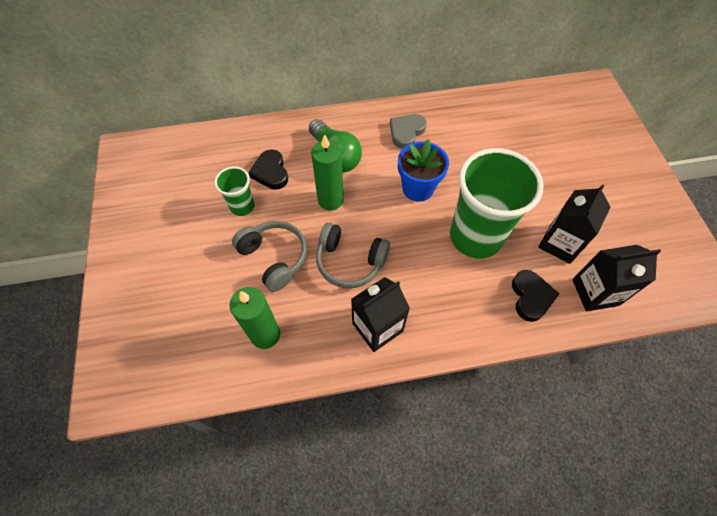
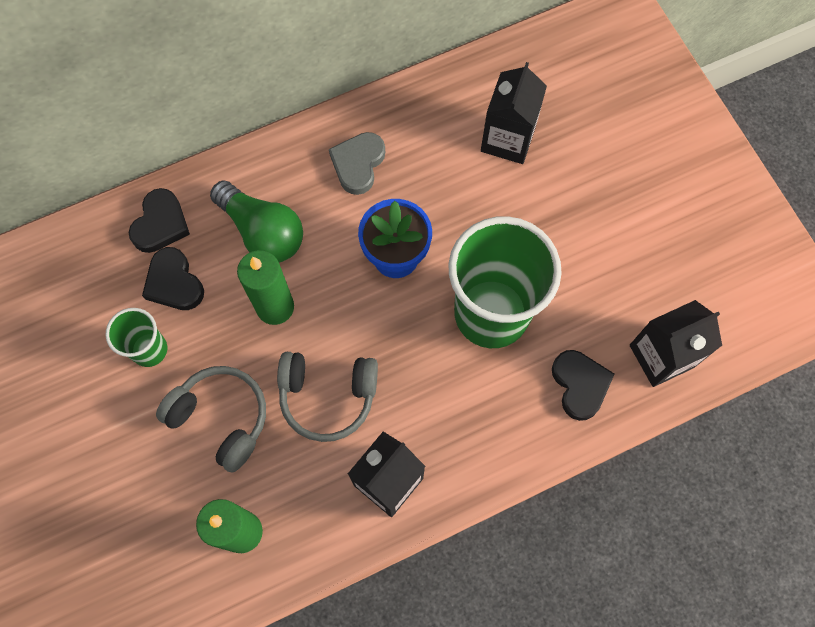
camera: 15 degrees left, 10 degrees up
black carton [538,184,611,264] -> black carton moved to [481,62,547,164]
none -> black heart [129,188,190,253]

